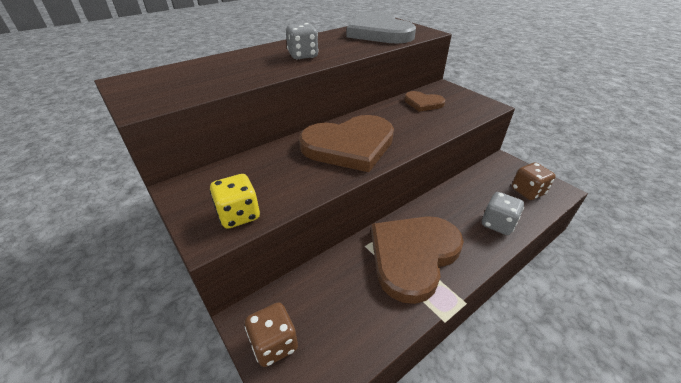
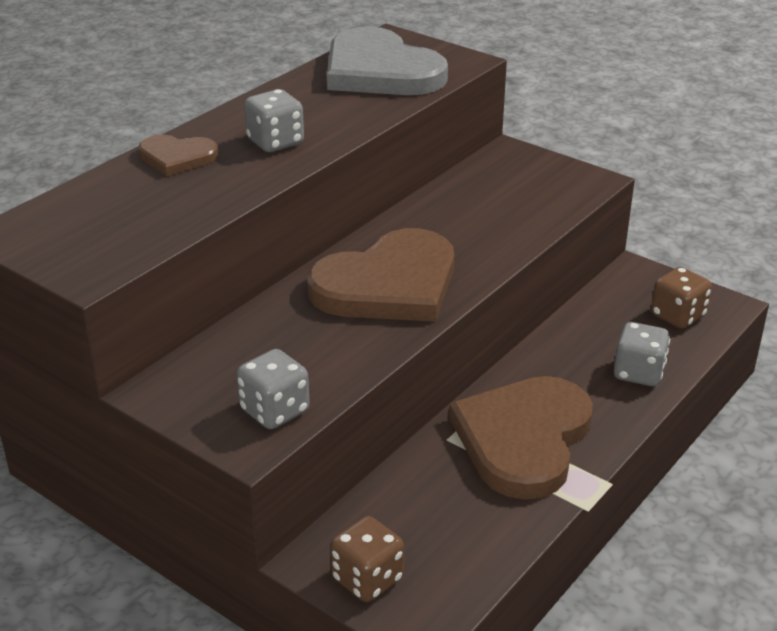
camera: 15 degrees left, 5 degrees down
yellow dice [210,174,260,229] -> grey dice [237,349,310,429]
brown heart [404,91,445,112] -> brown heart moved to [139,135,219,176]

